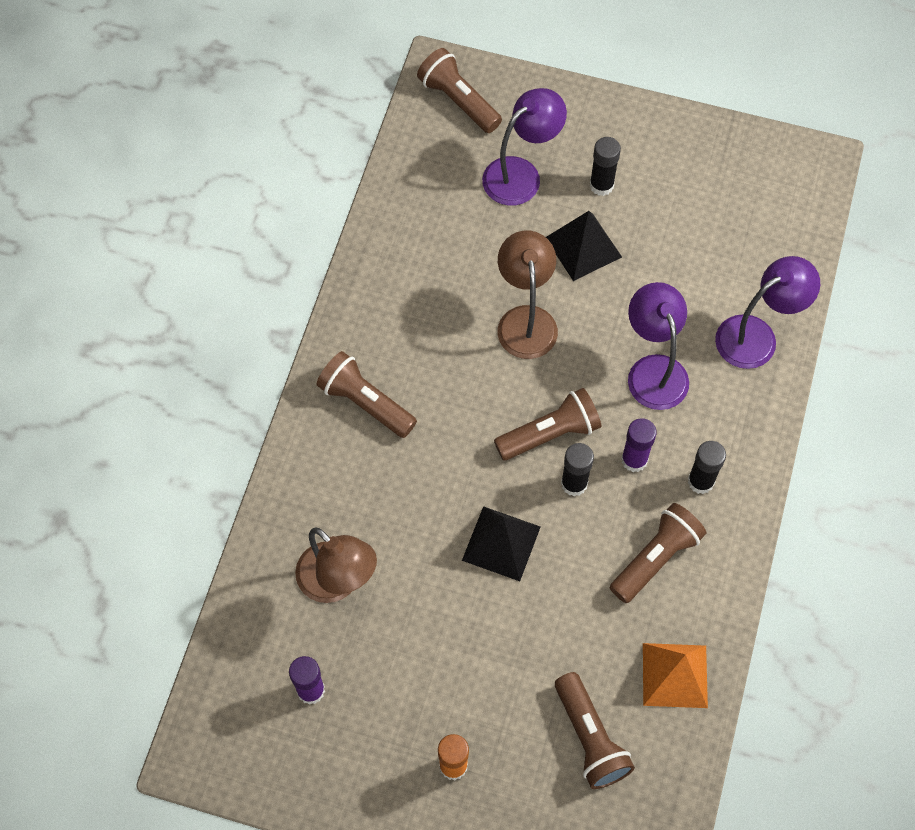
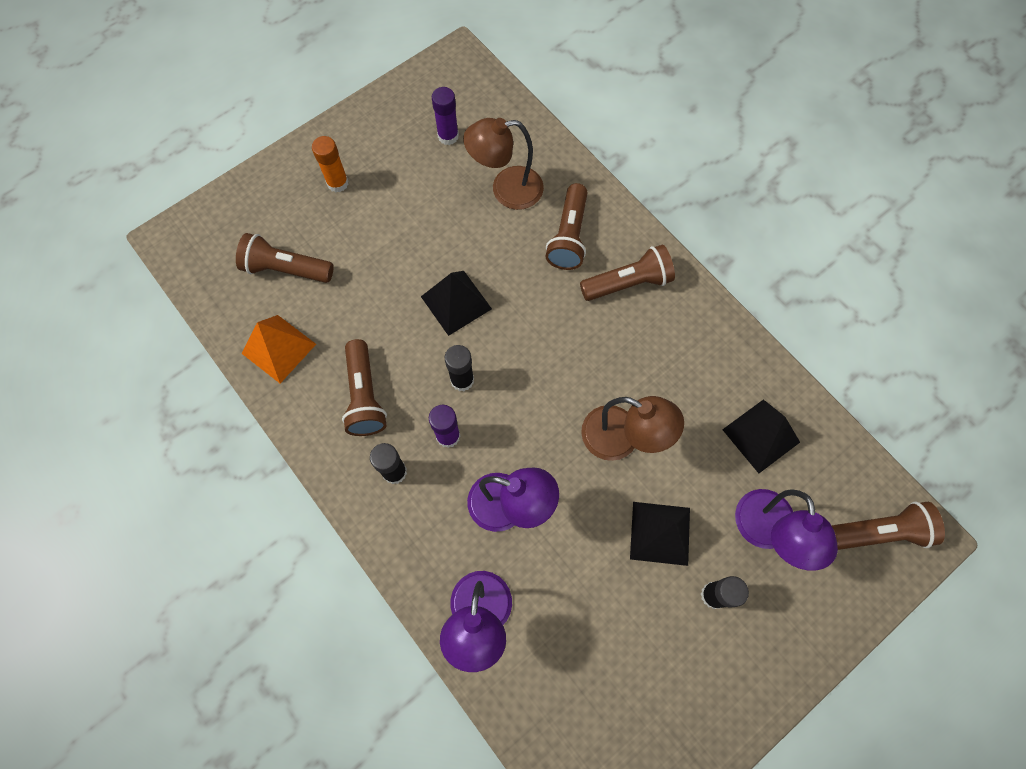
camera: 125 degrees right, 5 degrees up
brown flashlight [494,388,601,460] -> brown flashlight moved to [546,183,588,270]
none -> black pyramid [722,399,800,473]

